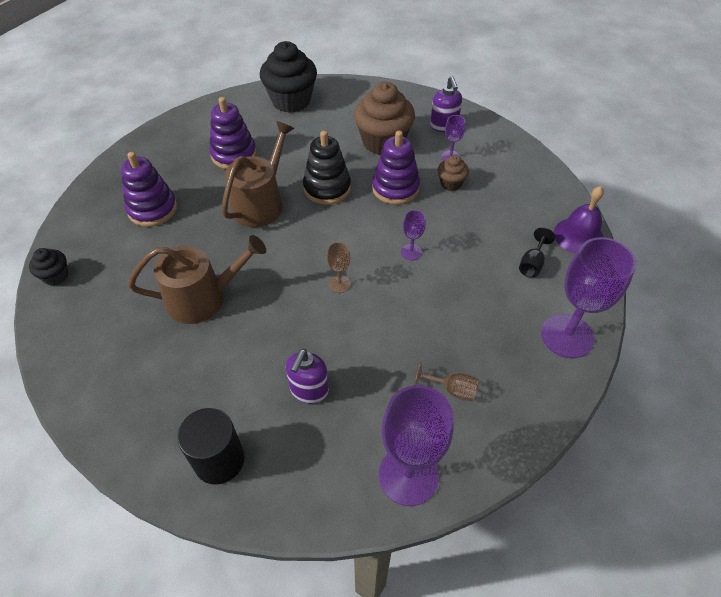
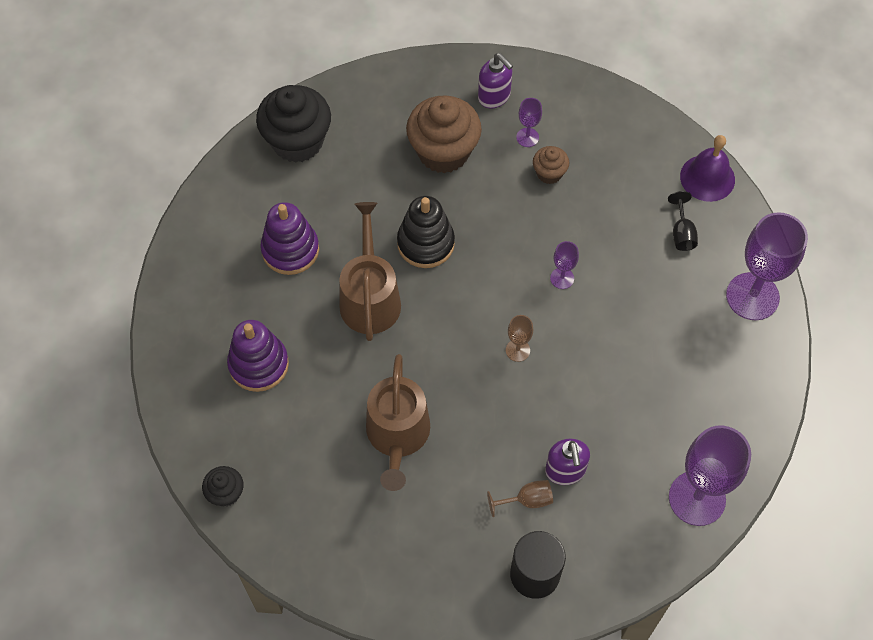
camera: 30 degrees left, 10 degrees up
brown watering can [128,235,266,324] -> brown watering can turned 135 degrees clockwise [366,354,430,491]
purple stacking toy [372,131,420,205] -> none
brown goblet [414,362,479,401] -> brown goblet moved to [487,480,553,517]

